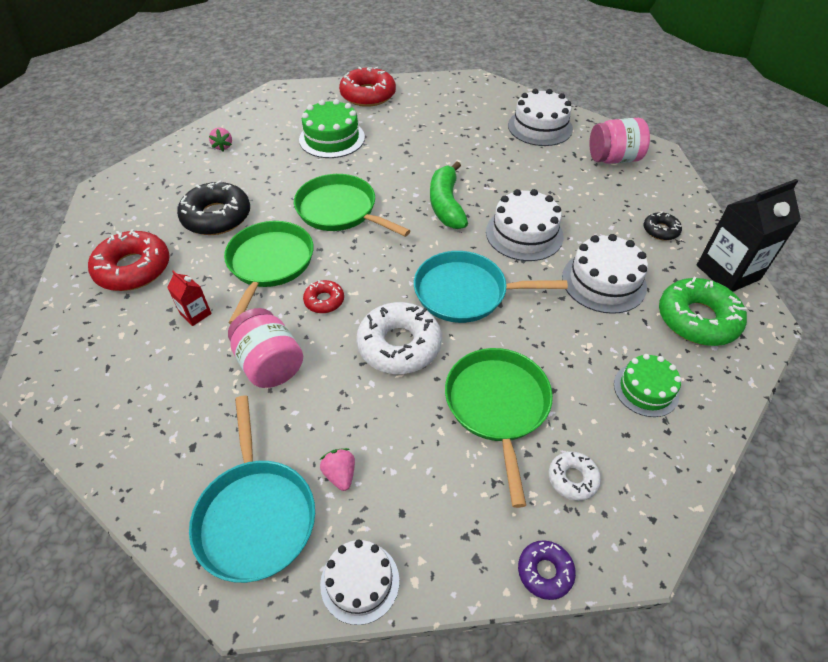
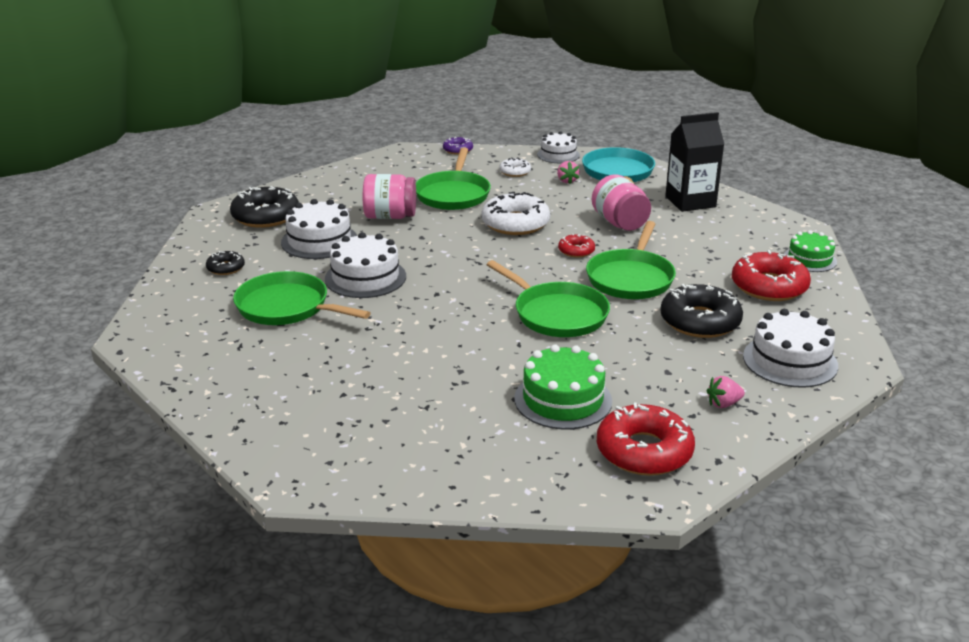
camera: 170 degrees left, 20 degrees down
red carton [167,270,212,326] -> none
pink strawberry [209,128,232,151] -> pink strawberry turned 105 degrees counterclockwise [707,376,745,408]
red donut [339,67,396,107] -> red donut moved to [597,402,695,476]
turquoise pan [414,251,568,323] -> none
green banana [430,161,468,229] -> none
white cake [508,89,573,146] -> white cake moved to [743,309,838,388]
white donut [548,451,601,501] -> white donut moved to [499,157,531,177]
pink jar [589,118,650,164] -> pink jar moved to [363,174,416,219]
green cake [614,354,682,417] -> green cake moved to [784,230,837,272]
green donut [659,277,747,346] -> black donut [230,186,299,228]
black carton [697,179,801,292] -> black carton moved to [665,112,724,212]
none -> green pan [233,271,371,325]

